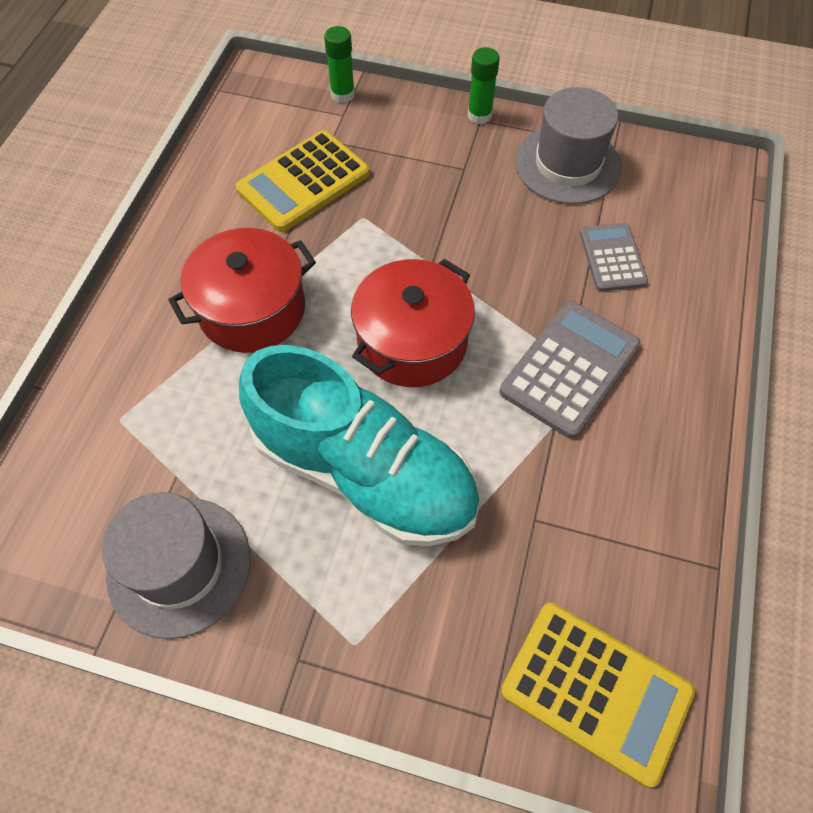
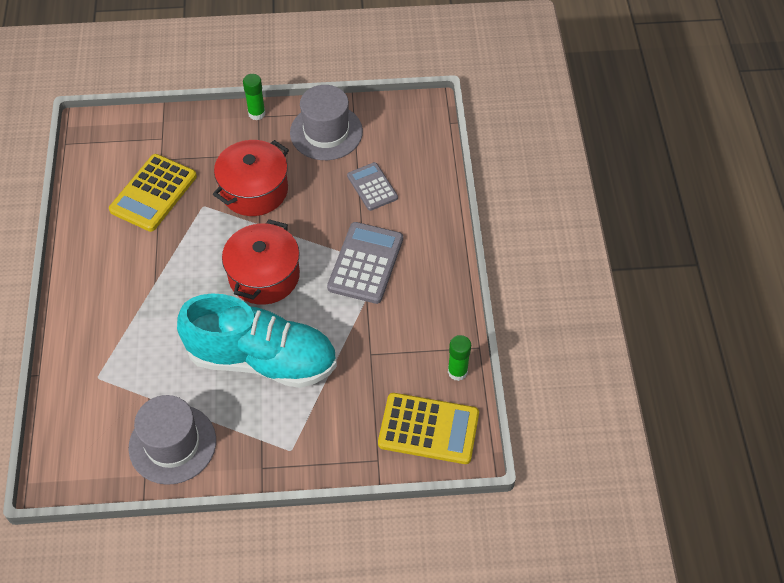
camera: 20 degrees left, 5 degrees down
red pot [168,228,316,353] -> red pot moved to [213,140,289,216]
green glue stick [324,26,355,103] -> green glue stick moved to [448,335,471,381]

